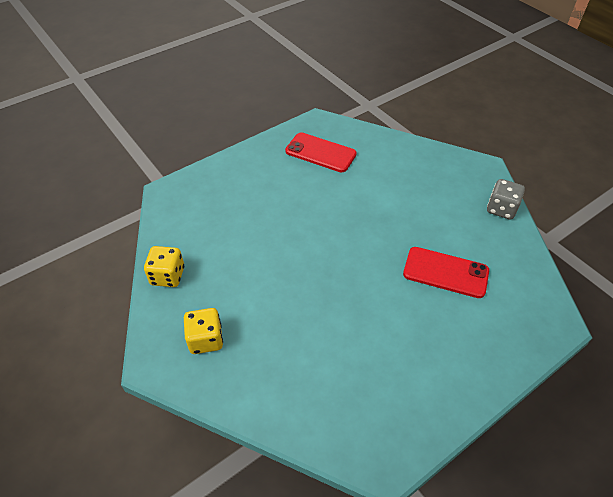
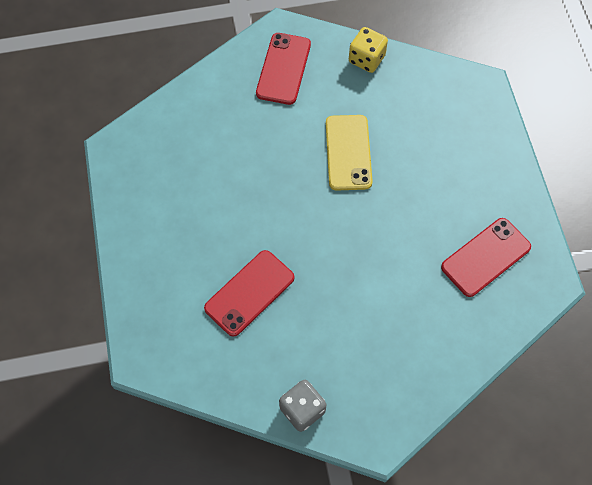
camera: 115 degrees right, 15 degrees up
yellow dice [184,308,223,354] -> red phone [256,33,311,105]
none -> yellow phone [326,115,373,190]

